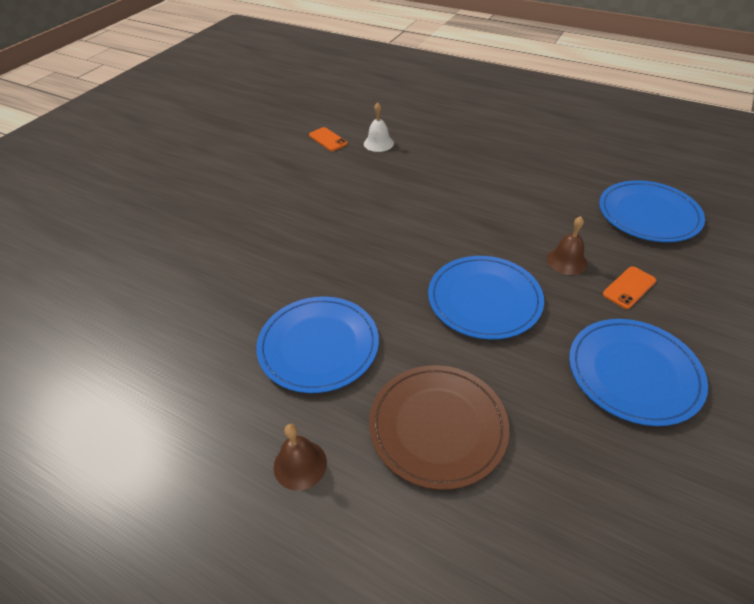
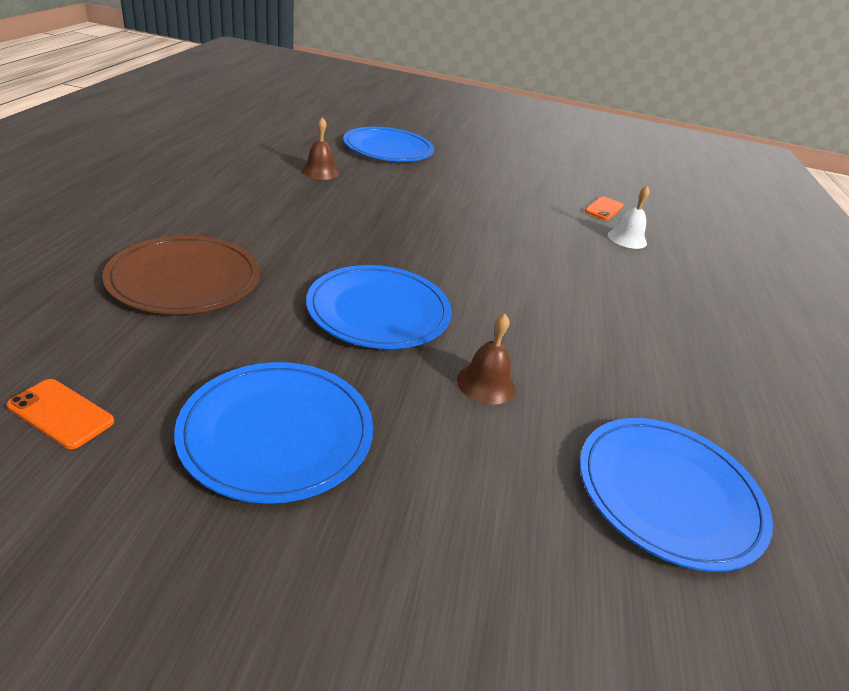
camera: 65 degrees right, 10 degrees down
blue plate [256,296,379,393] -> blue plate moved to [343,127,434,162]
brown bell [274,424,327,491] -> brown bell moved to [301,117,339,180]
orange phone [603,266,656,309] -> orange phone moved to [7,379,114,449]

